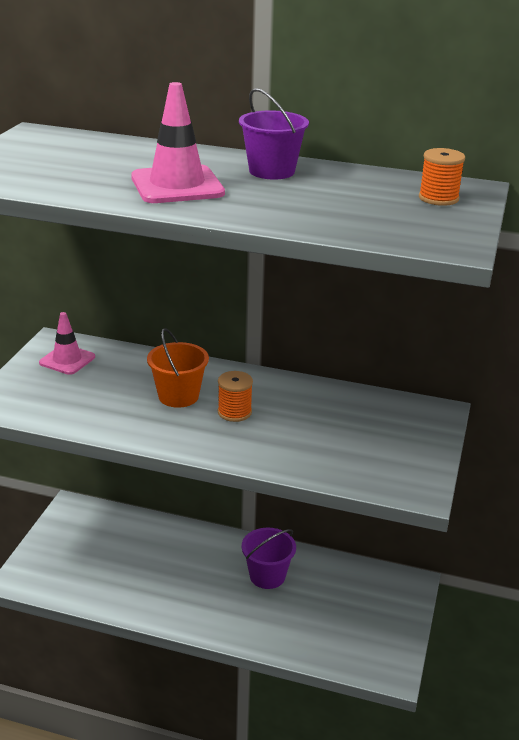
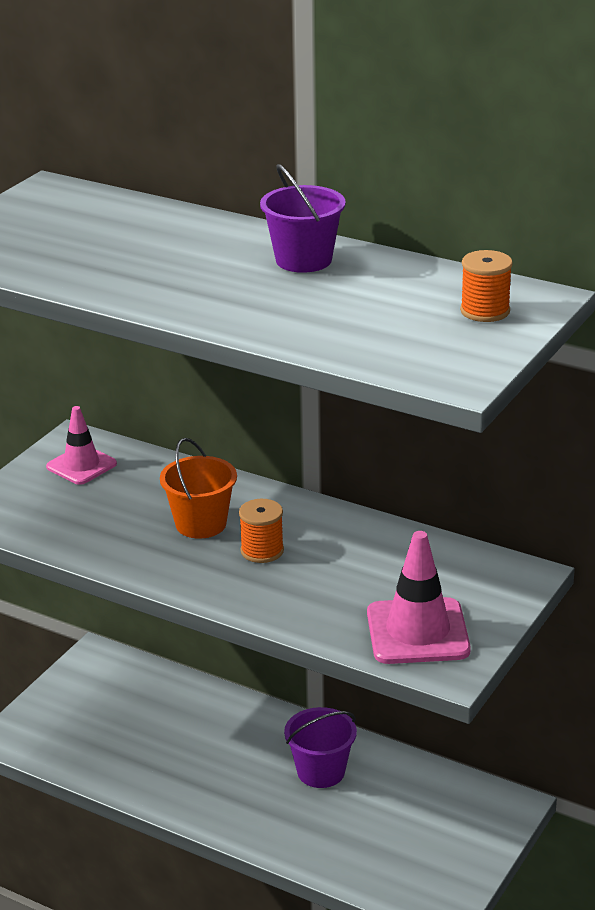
camera: 15 degrees right, 0 degrees up
pink traffic cone [131,82,225,203] -> pink traffic cone moved to [367,531,471,664]

